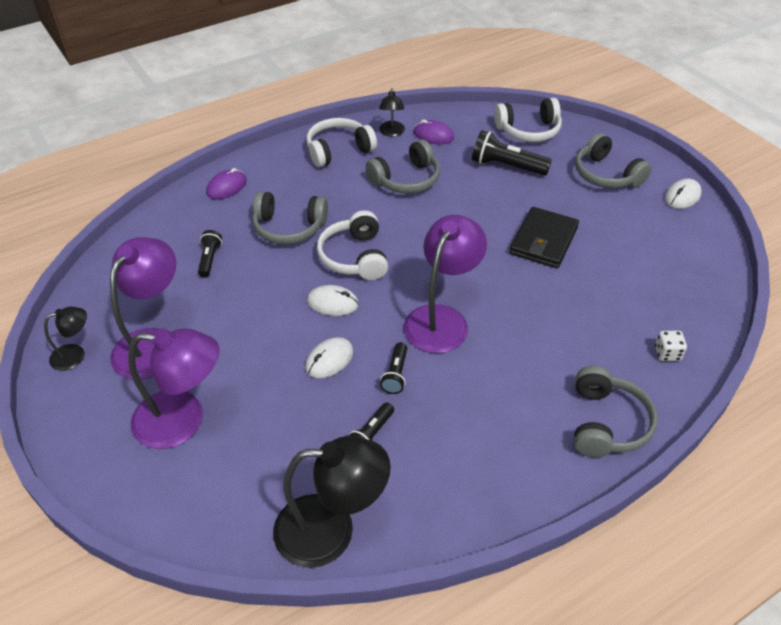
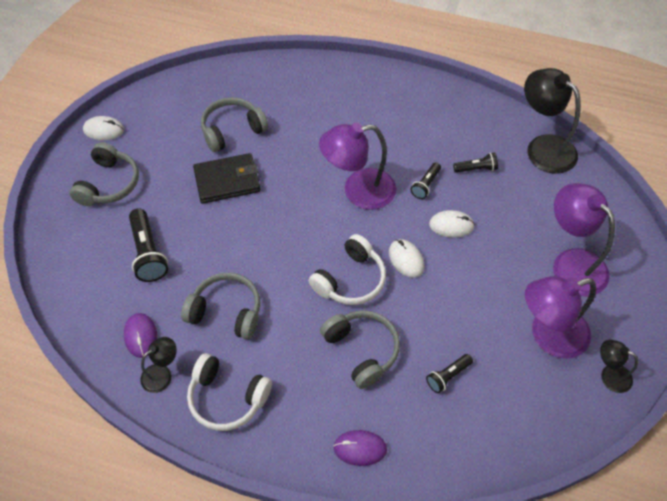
camera: 130 degrees left, 10 degrees up
black flashlight [380,342,407,394] -> black flashlight turned 150 degrees clockwise [411,162,441,199]
white headphones [494,98,562,142] -> none
grey headphones [574,366,658,457] -> grey headphones moved to [201,97,268,152]
white dice [655,331,687,361] -> none

